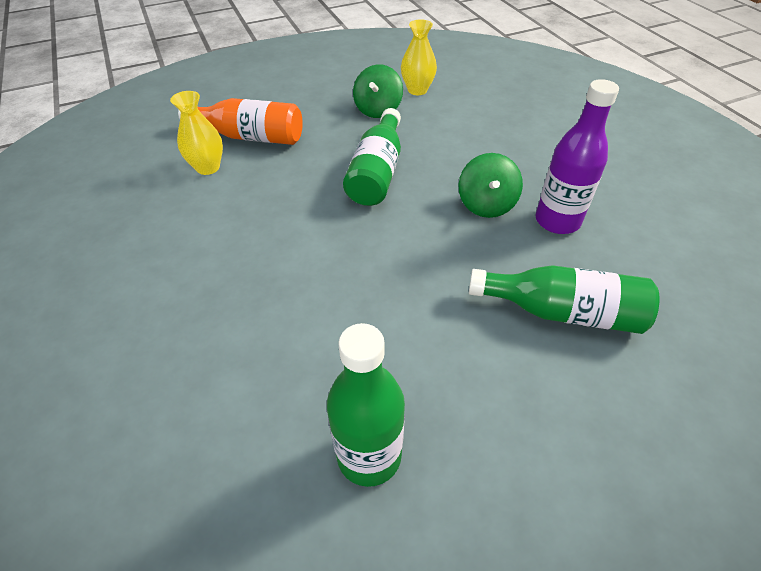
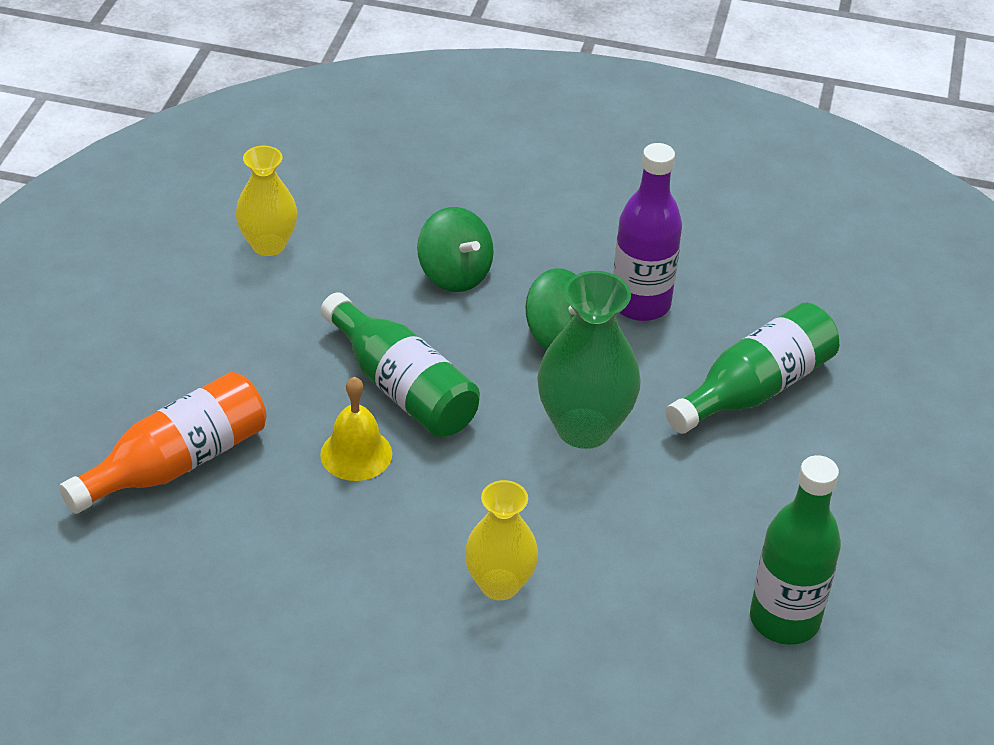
camera: 55 degrees left, 5 degrees down
yellow vase [170,91,223,175] -> yellow vase moved to [465,480,538,600]
green spinning top [353,64,403,118] -> green spinning top moved to [417,207,494,292]
none -> yellow bell [320,377,392,481]
none -> green vase [537,271,641,449]

